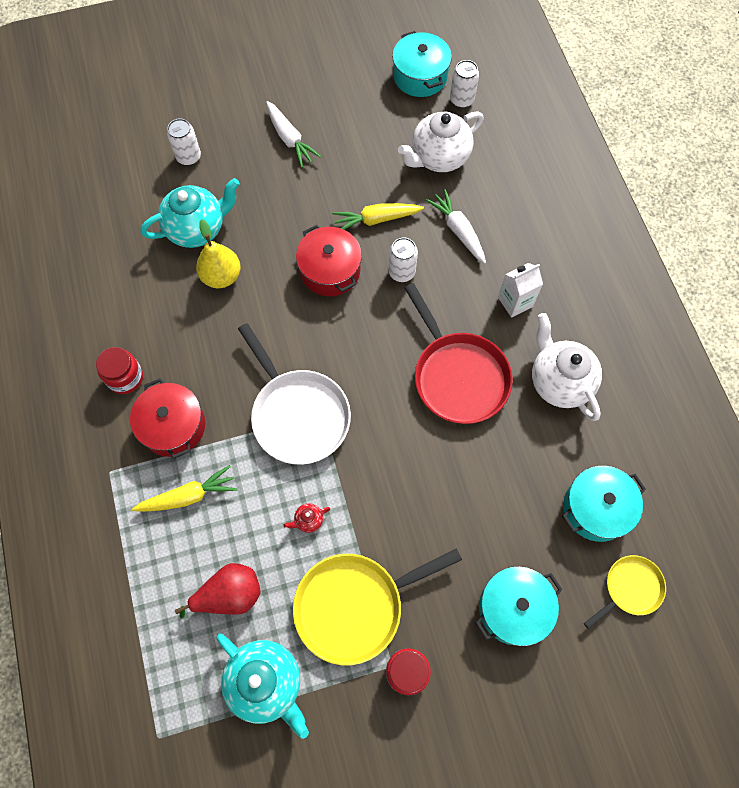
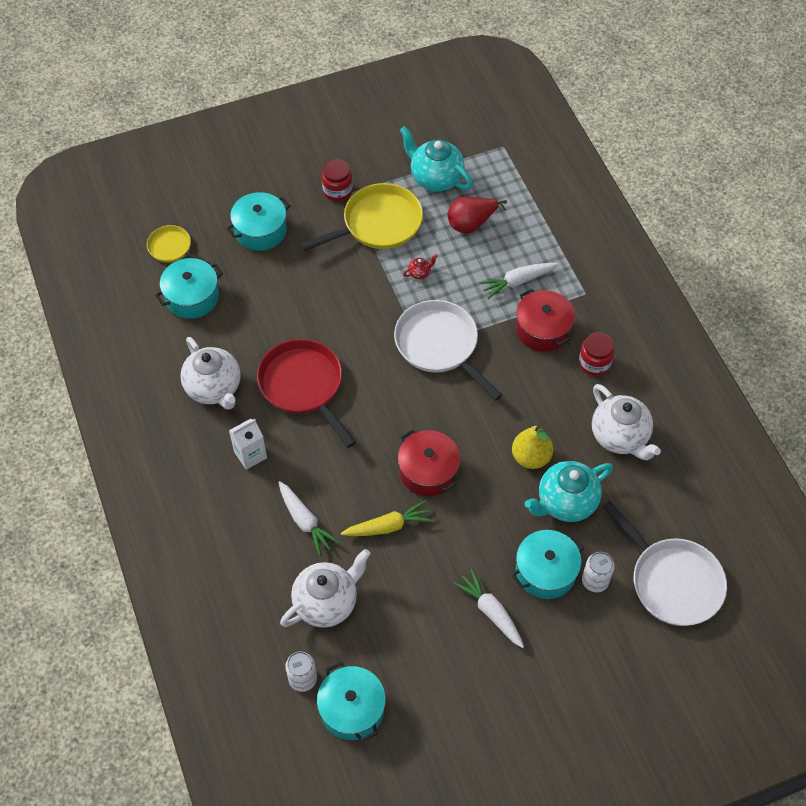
camera: 175 degrees right, 10 degrees down
yellow carrot [132,465,237,512] -> white carrot [479,263,558,299]
white can [388,238,418,282] -> none
yellow pan [584,555,666,629] -> yellow pan turned 75 degrees clockwise [147,225,210,264]
none -> turquoise pot [512,530,585,599]
none -> white teapot [592,384,661,460]
none -> white pan [602,501,727,626]

